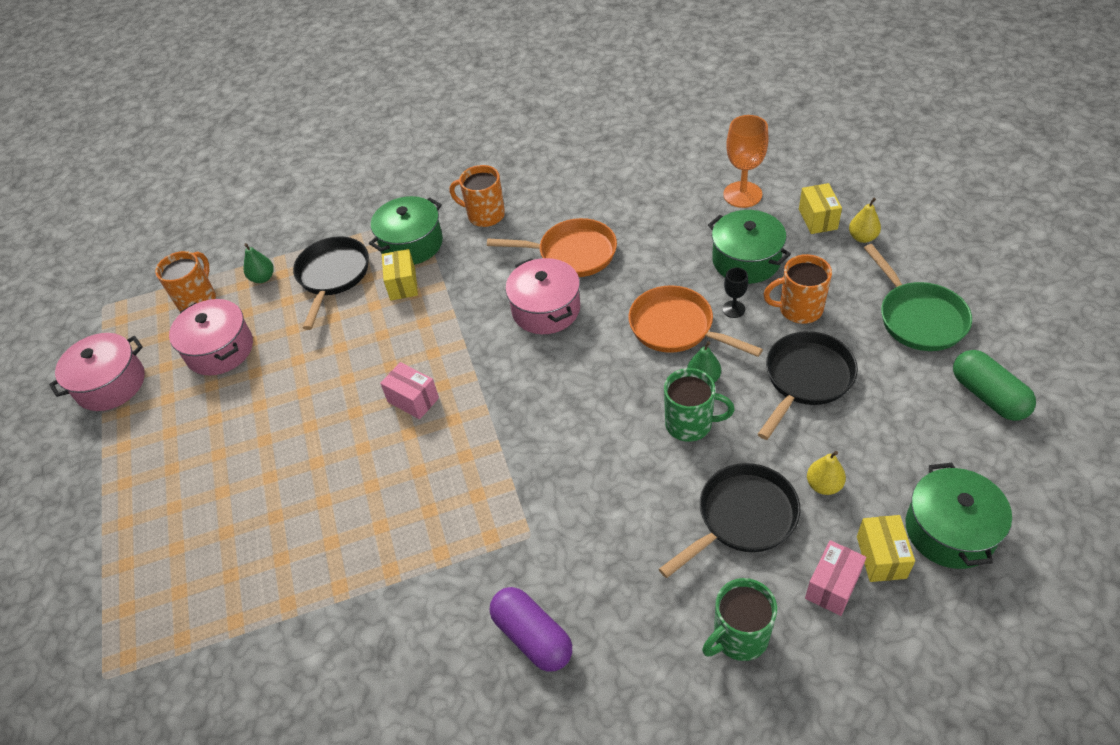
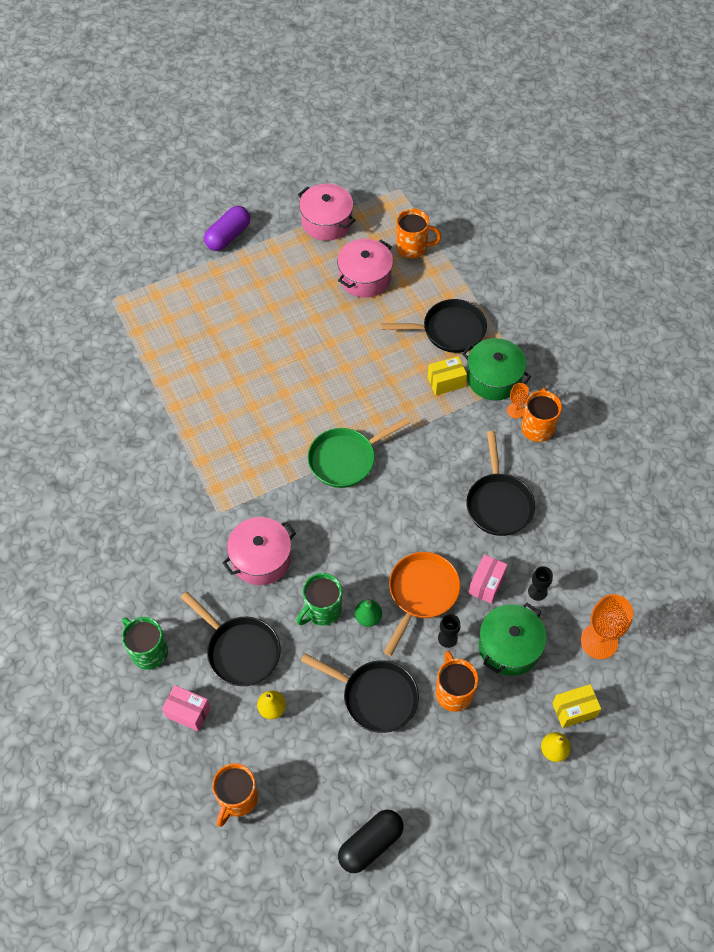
camera: 75 degrees right, 10 degrees up
green pear [244,243,274,283] -> none
pink box [380,362,439,419] -> pink box moved to [468,554,508,604]
orange pan [487,218,617,277] -> black pan [466,431,535,536]
purple capsule [490,587,572,672] -> purple capsule moved to [204,206,250,251]
pink pot [505,258,580,334] -> pink pot moved to [222,517,296,585]
green mug [664,368,735,442] -> green mug turned 45 degrees clockwise [297,573,342,626]
yellow box [857,515,915,582] -> none
green pan [864,244,972,351] -> green pan moved to [308,417,411,488]
green pot [906,463,1012,569] -> orange mug [212,763,258,827]
green capsule [953,350,1036,421] -> black capsule [338,809,404,873]
none -> orange goblet [507,383,529,418]
none -> black goblet [528,566,553,601]

